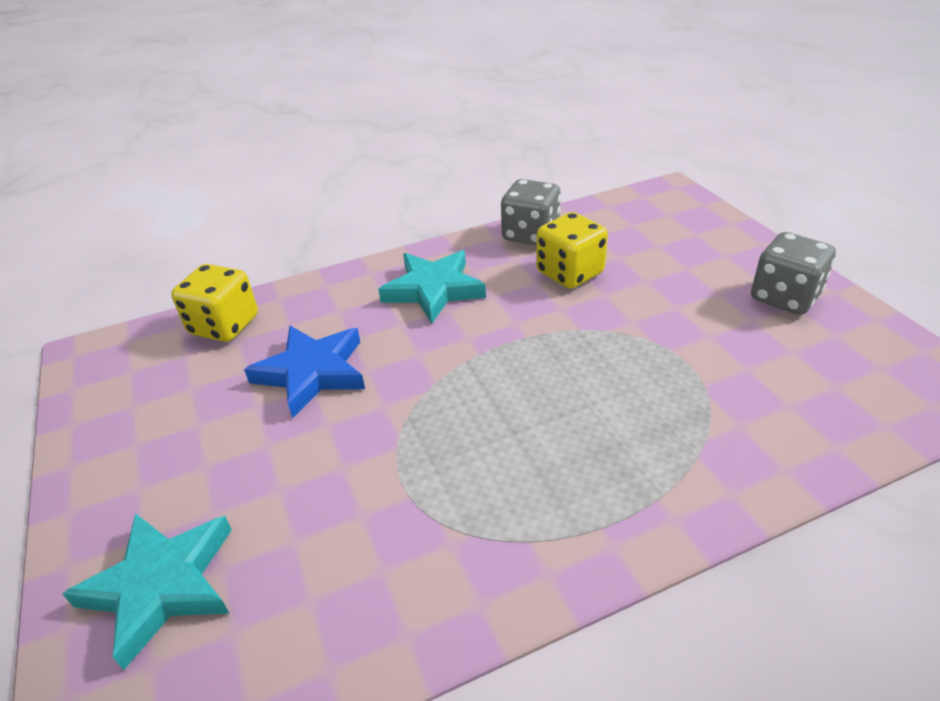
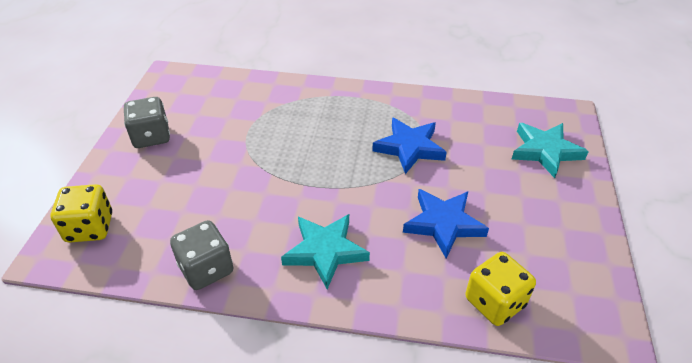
camera: 150 degrees left, 5 degrees up
yellow dice [536,212,608,289] -> yellow dice moved to [51,184,112,243]
none -> blue star [372,117,447,174]

